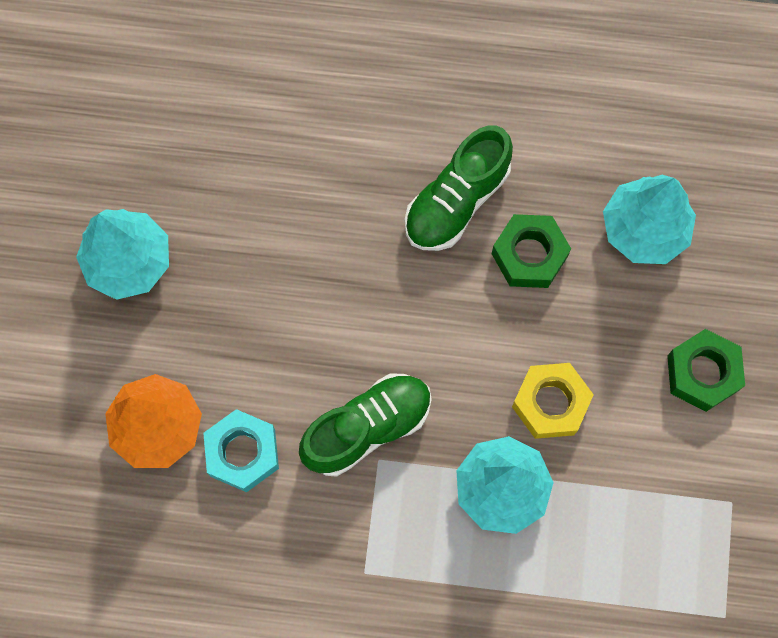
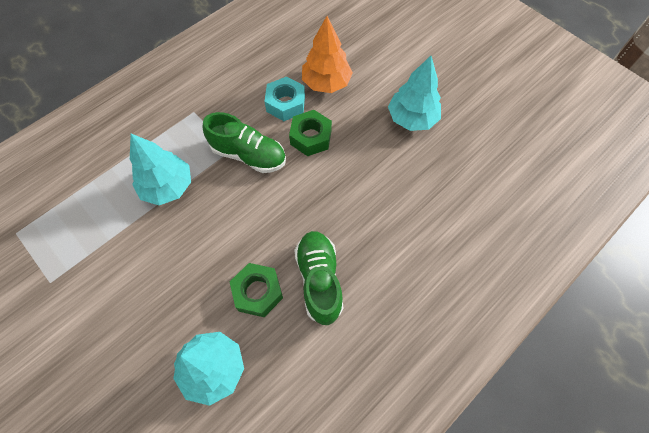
camera: 130 degrees right, 10 degrees down
green shoe [299,373,432,477] -> green shoe turned 75 degrees counterclockwise [202,112,286,173]
yellow nut [512,363,594,439] -> none
green nut [667,329,745,412] -> green nut moved to [289,110,332,156]

